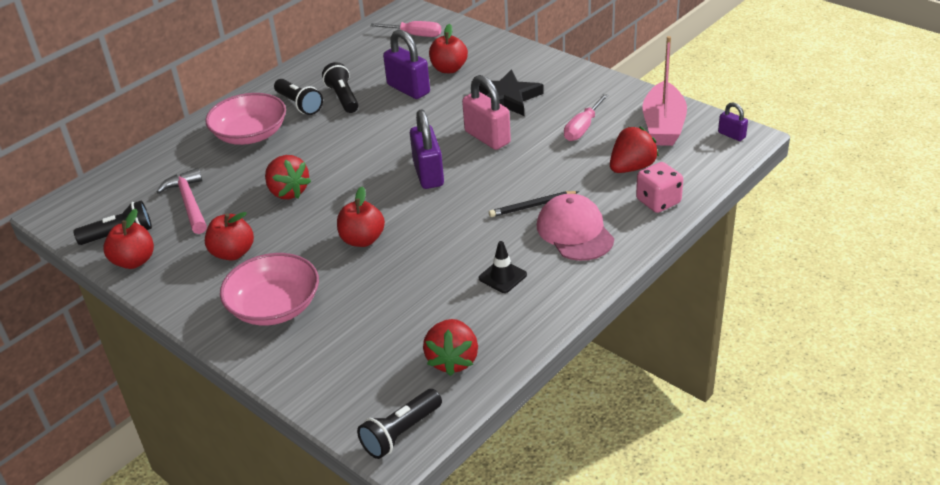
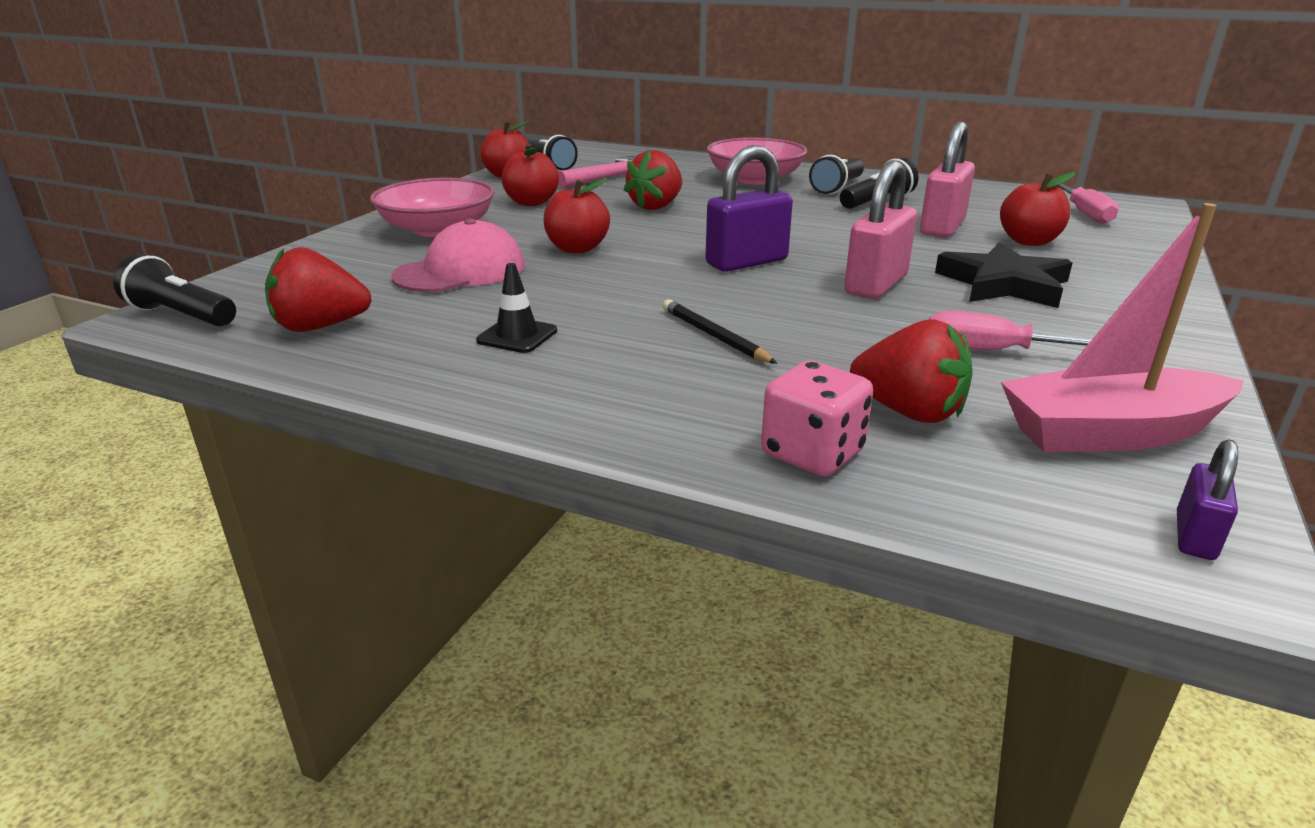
camera: 70 degrees right, 10 degrees down
purple padlock [383,29,430,99] -> pink padlock [920,122,975,237]
pink cap [537,194,614,261] -> pink cap moved to [391,218,525,292]

